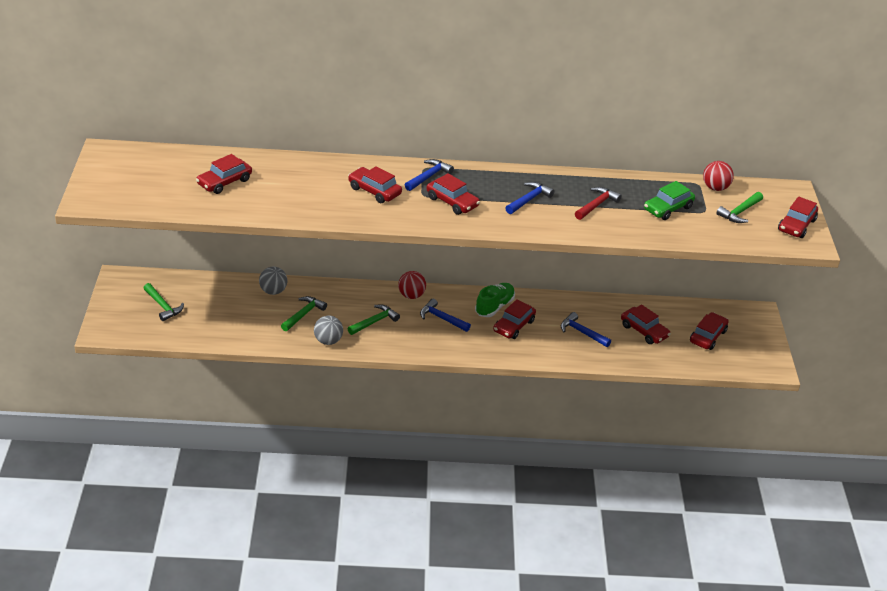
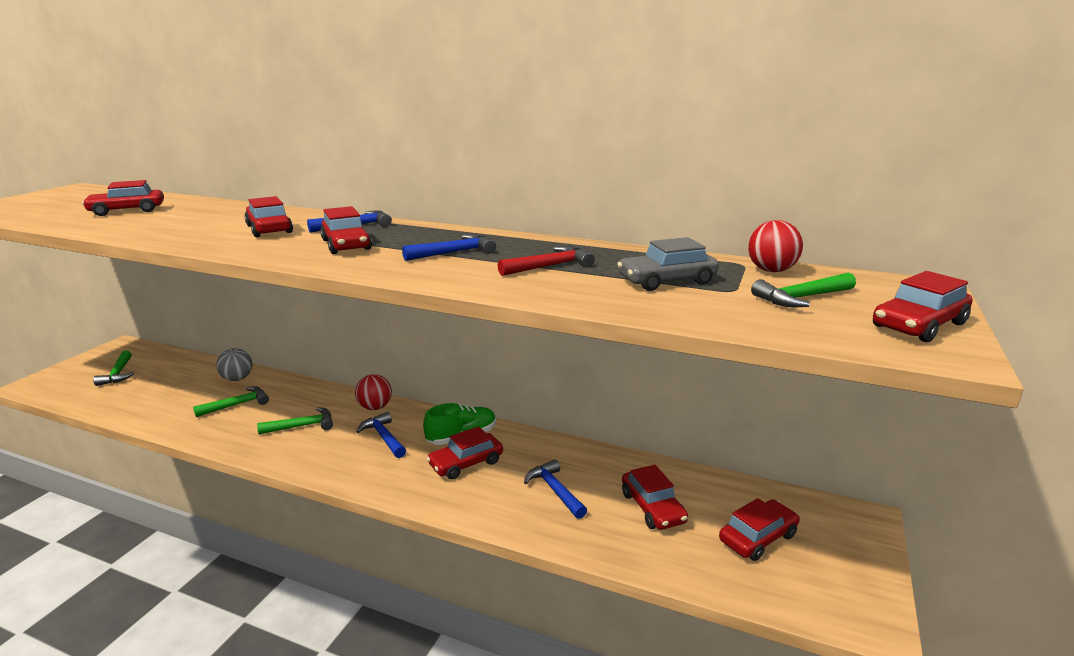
camera: 25 degrees right, 15 degrees down
grey ball [314,316,343,345] -> none
green car [644,181,695,220] -> grey car [617,237,719,291]

